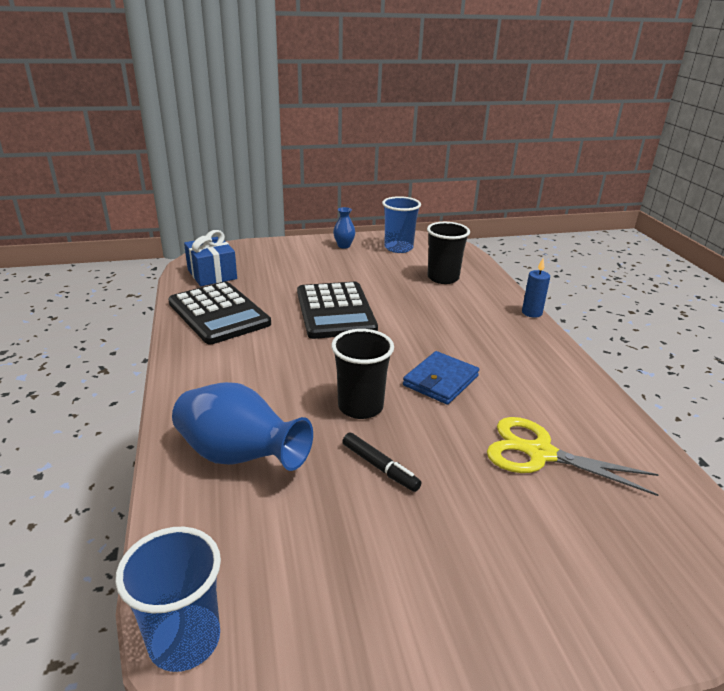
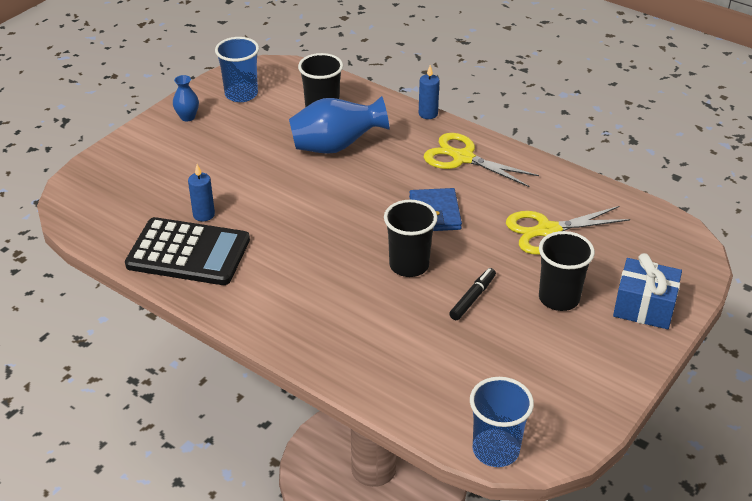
camera: 40 degrees left, 10 degrees up
blue vase [172,382,313,471] -> blue vase moved to [289,96,390,154]
blue gift [184,230,237,286] -> blue gift moved to [613,253,682,329]
black calculator [297,282,378,339] -> none
black marker [342,433,421,492] -> black marker turned 60 degrees counterclockwise [449,268,496,320]
none -> blue candle [188,164,215,221]
none -> yellow scissors [424,133,539,187]
none -> black cup [539,231,595,311]

